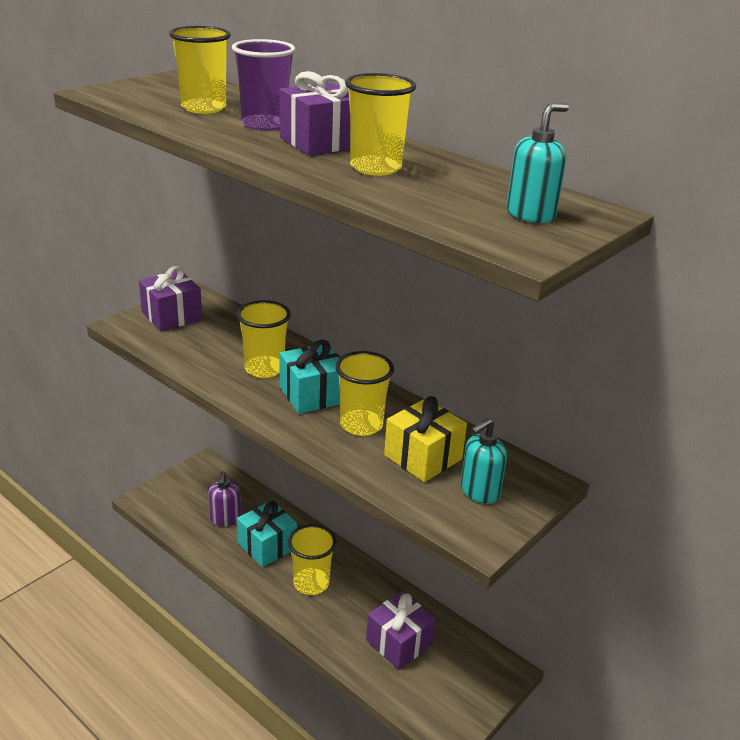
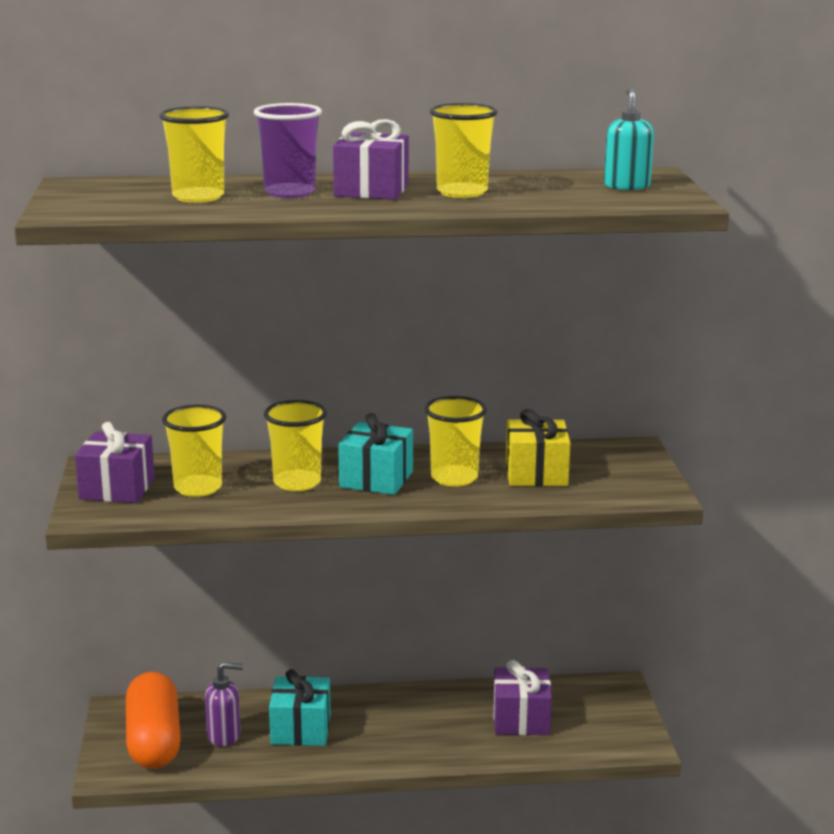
camera: 45 degrees left, 10 degrees down
purple soap dispenser [208,471,241,527] -> purple soap dispenser turned 45 degrees counterclockwise [205,662,243,747]
yellow cup [288,524,336,595] -> yellow cup moved to [162,405,226,497]
turquoise soap dispenser [461,418,507,504] -> none
none -> orange capsule [126,672,181,769]

